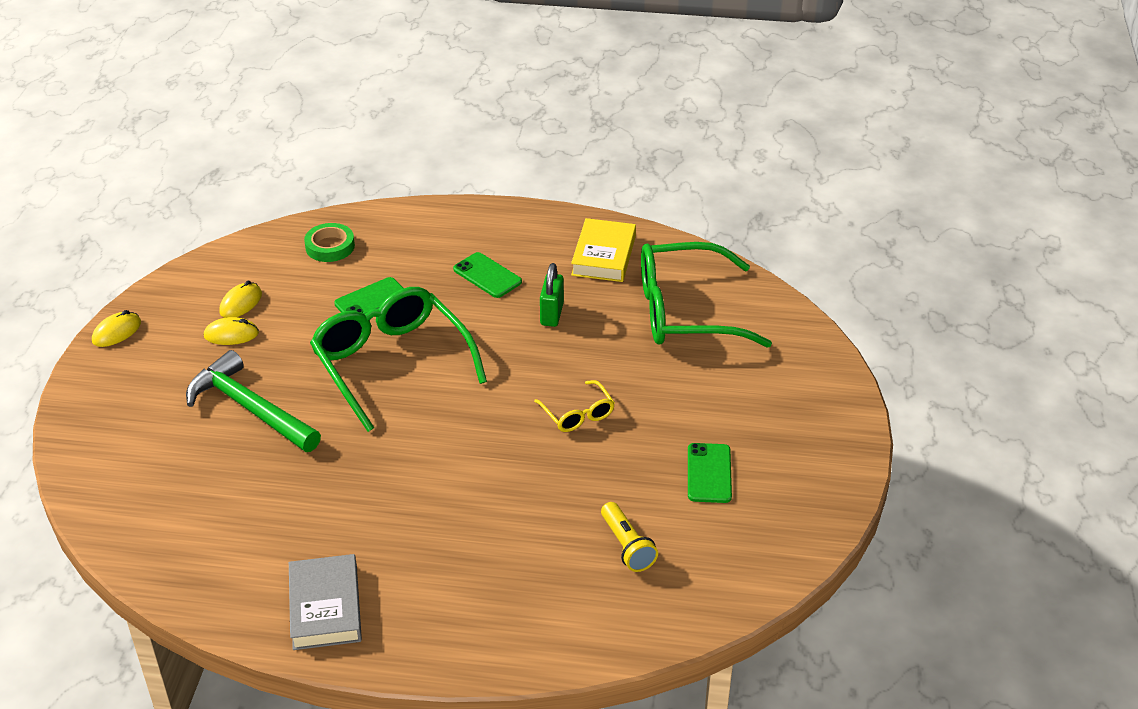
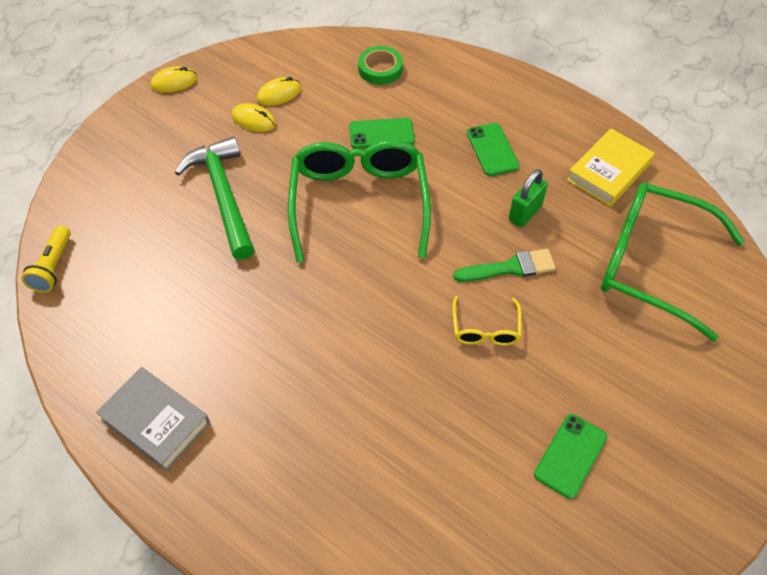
camera: 30 degrees right, 15 degrees up
grey book [289,554,362,650] -> grey book turned 75 degrees counterclockwise [96,367,210,471]
yellow flashlight [601,502,658,572] -> yellow flashlight moved to [21,226,71,293]
none -> green brush [453,249,556,282]

